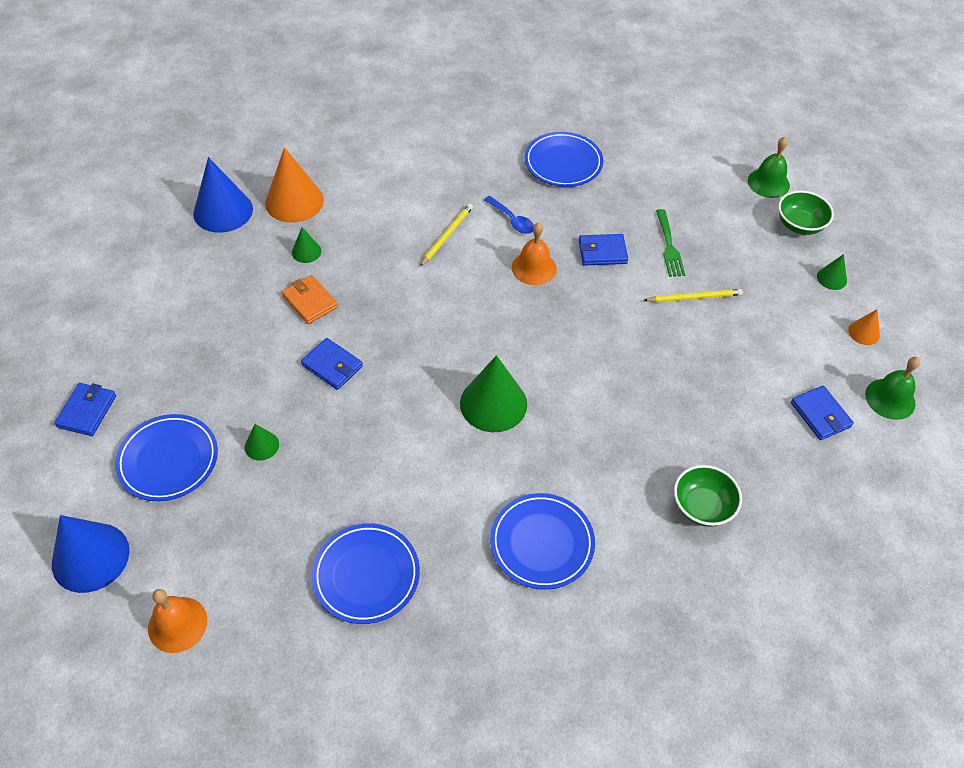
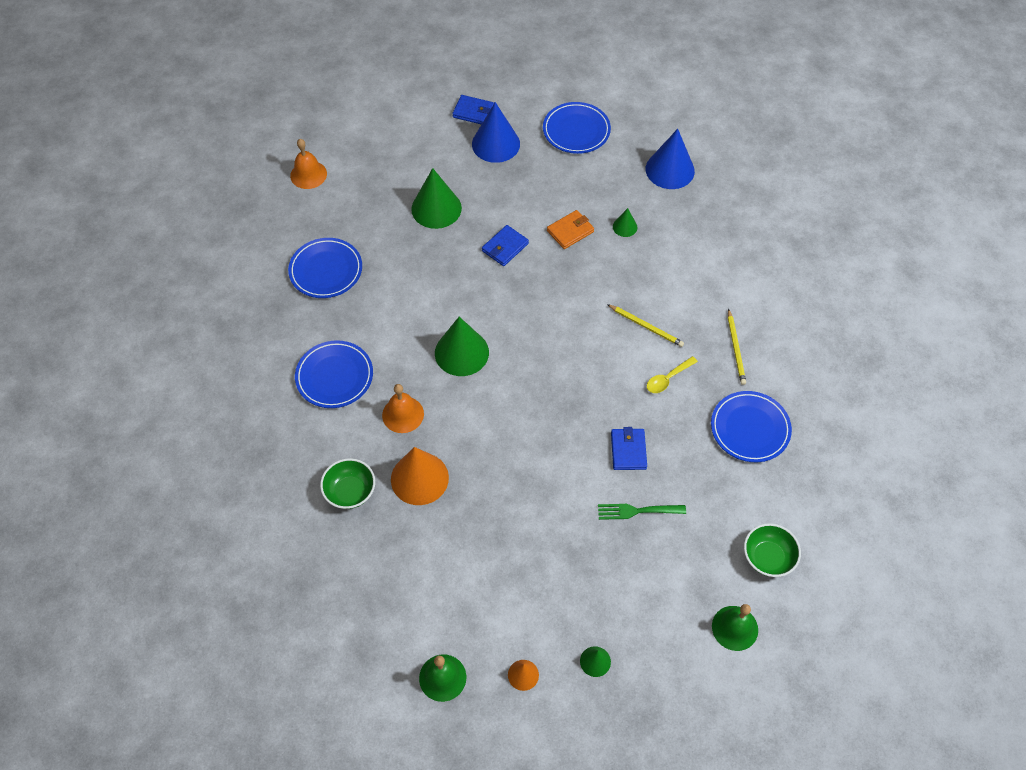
camera: 95 degrees right, 5 degrees up
blue cone [52,515,130,593] -> blue cone moved to [472,102,520,163]
blue plate [115,414,218,501] -> blue plate moved to [543,102,611,154]
green cone [245,424,279,461] -> green cone [411,168,462,229], size x2.05
orange cone [265,147,324,223] -> orange cone moved to [391,447,449,505]
blue spoon [484,196,534,234] -> yellow spoon [647,356,698,393]
orange bell [512,222,557,285] -> orange bell moved to [382,384,424,433]
yellow pencil [643,289,743,303] -> yellow pencil moved to [728,309,746,385]
green bowl [778,191,834,235] -> green bowl moved to [744,523,801,577]
blue wallet [791,386,854,440] -> none

